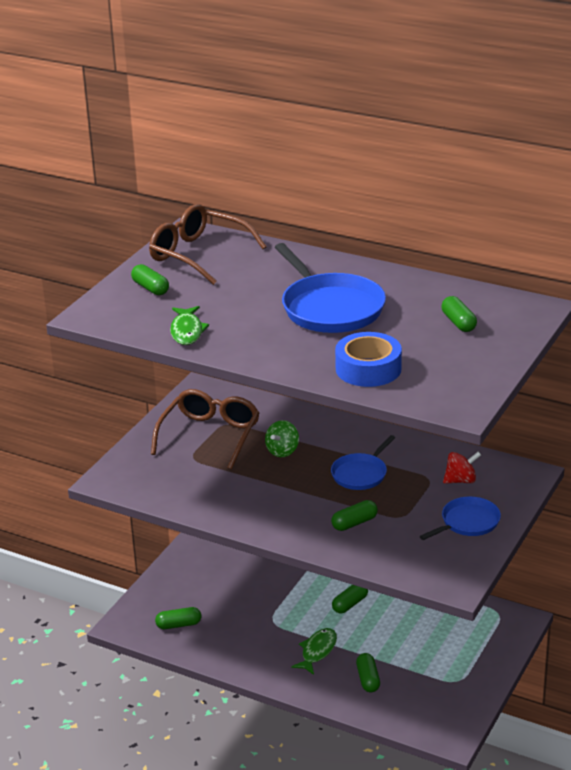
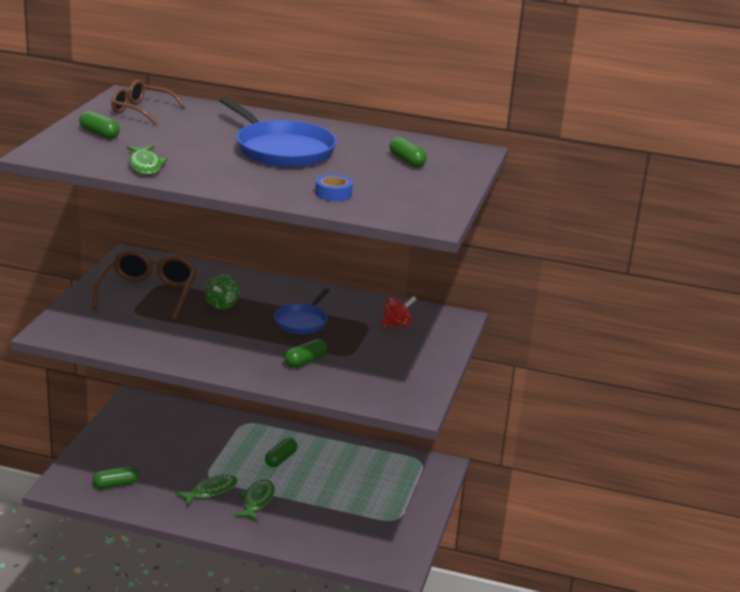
camera: 15 degrees left, 5 degrees down
brown glasses [149,204,267,285] -> brown glasses [111,80,185,125], size x0.66
blue tape [335,332,402,387] -> blue tape [315,175,353,201], size x0.57
green capsule [356,653,380,692] -> none
blue pan [420,496,501,540] -> none
none -> green fish [175,475,238,506]

